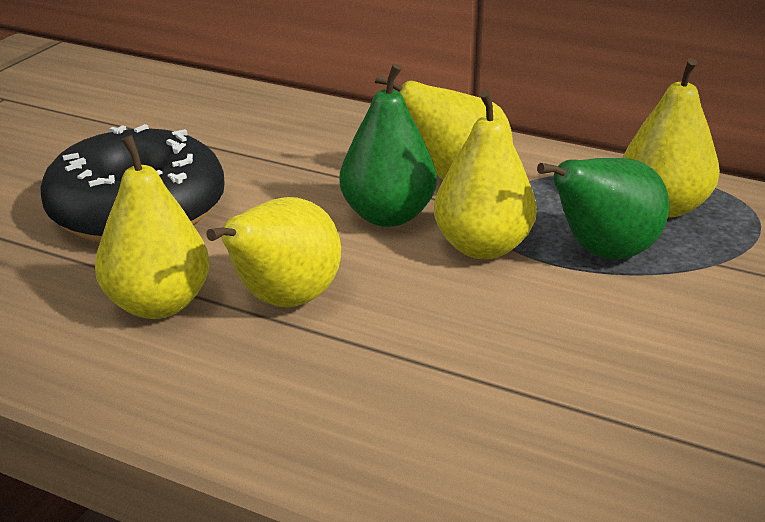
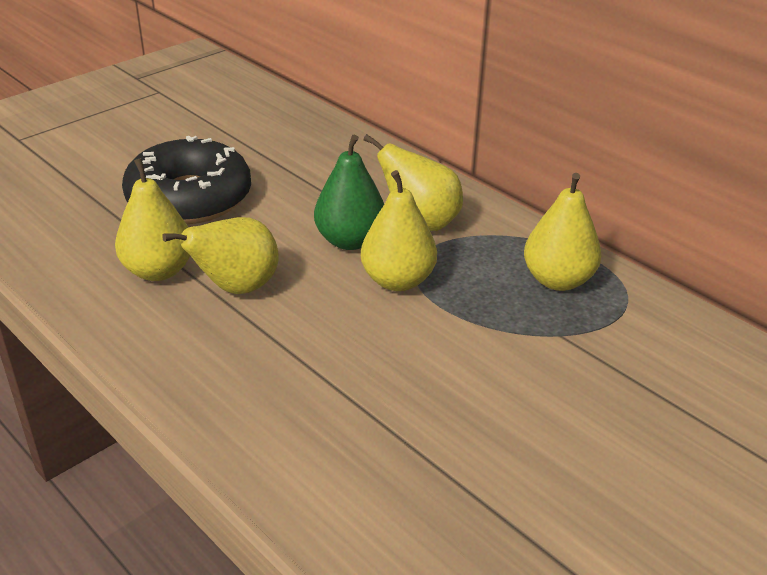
camera: 20 degrees right, 5 degrees up
green pear [537,158,669,259] -> none

